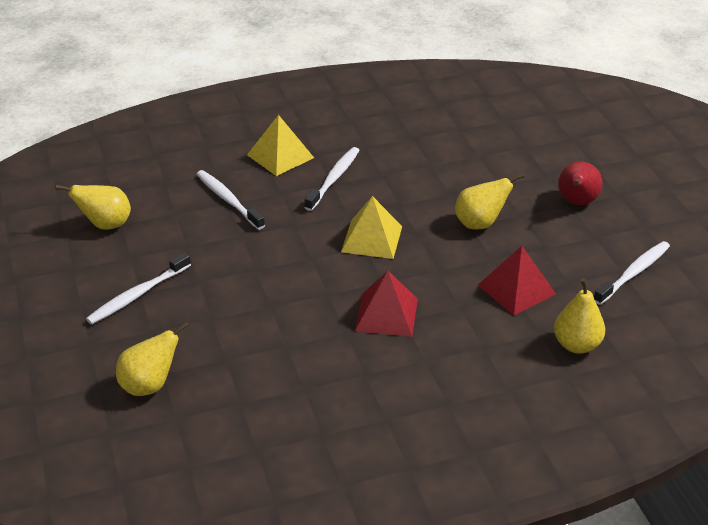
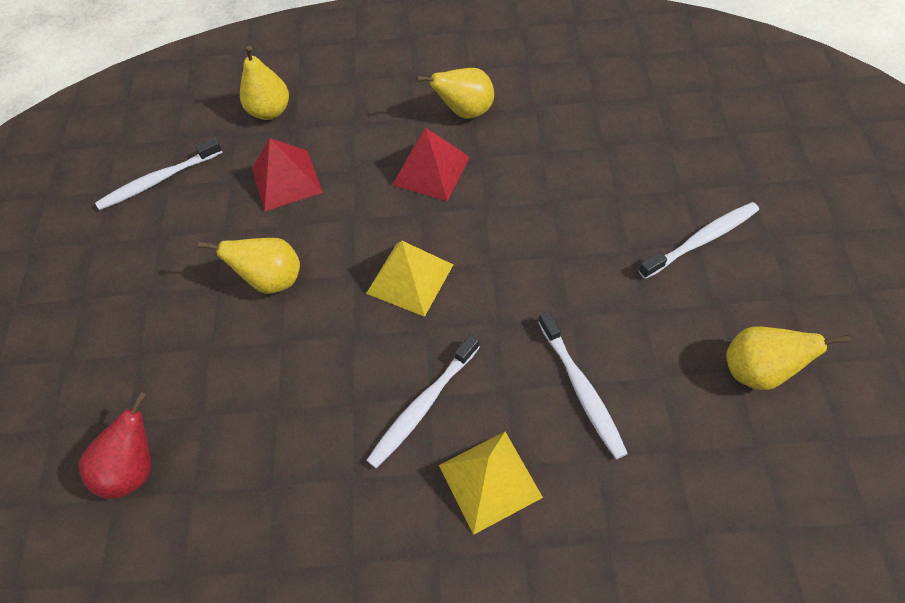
camera: 160 degrees left, 20 degrees up
yellow pear [116,321,189,396] -> yellow pear moved to [416,68,494,119]
red pear [558,162,603,205] -> red pear moved to [79,391,151,499]

